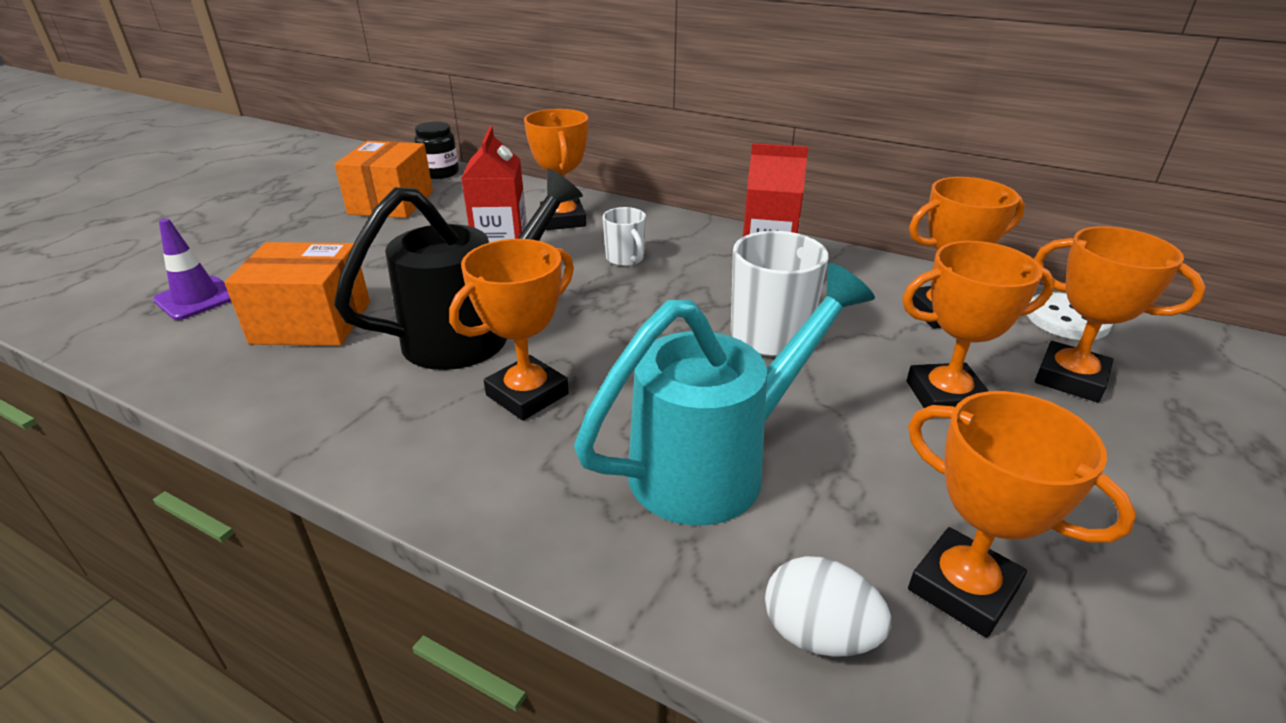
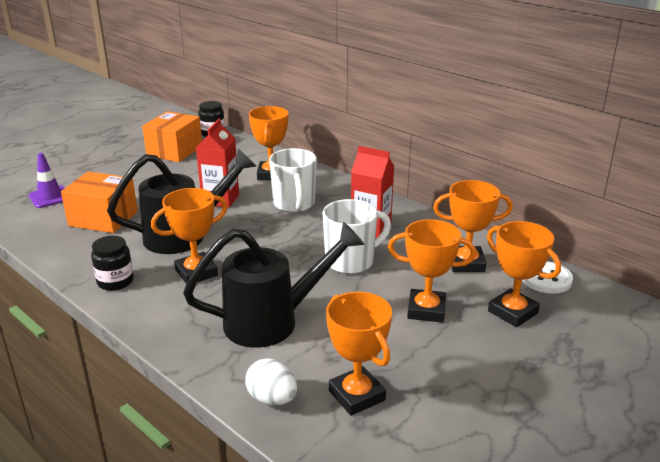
camera: 15 degrees right, 5 degrees down
turquoise watering can [574,263,875,526] -> black watering can [183,222,365,348]
white mug [602,207,646,266] -> white mug [269,148,317,213], size x1.74
none -> black jar [91,236,134,291]

